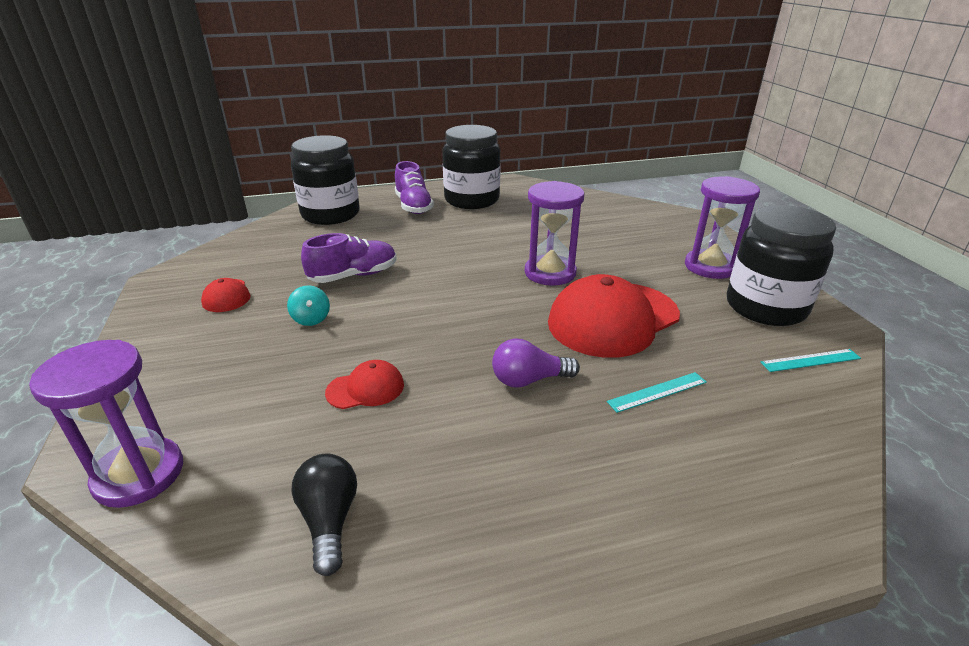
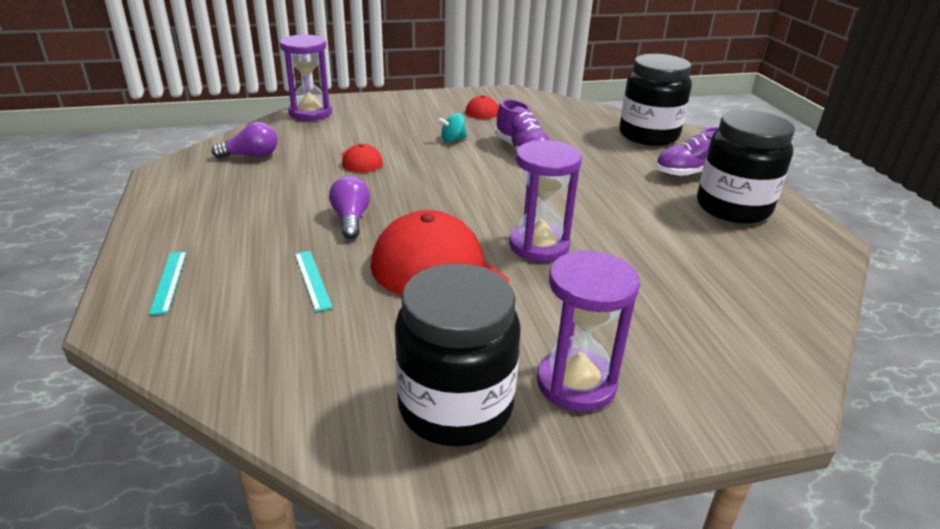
camera: 90 degrees right, 0 degrees up
black light bulb [291,454,357,576] -> purple light bulb [211,122,277,158]
turquoise ruler [761,349,861,372] -> turquoise ruler moved to [149,252,187,315]

